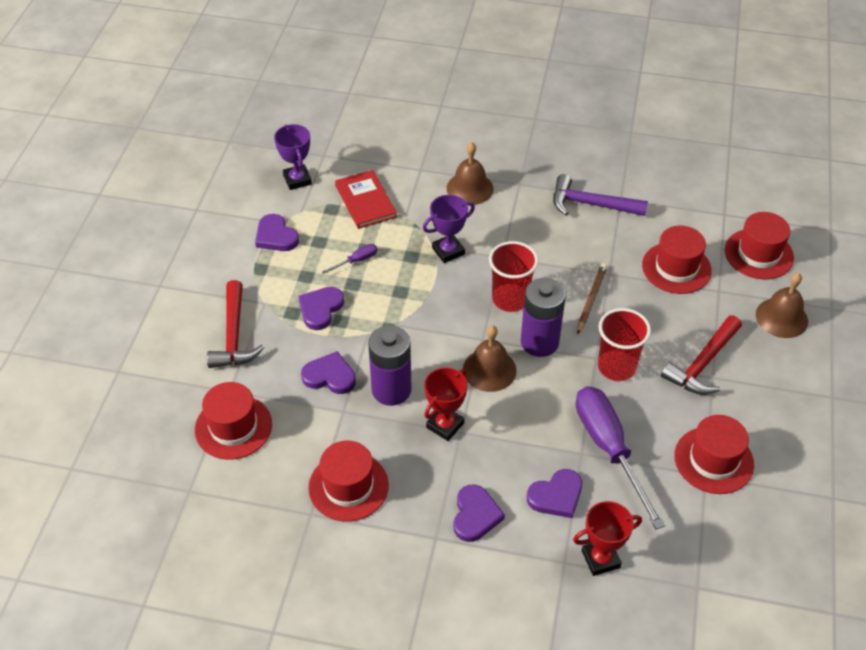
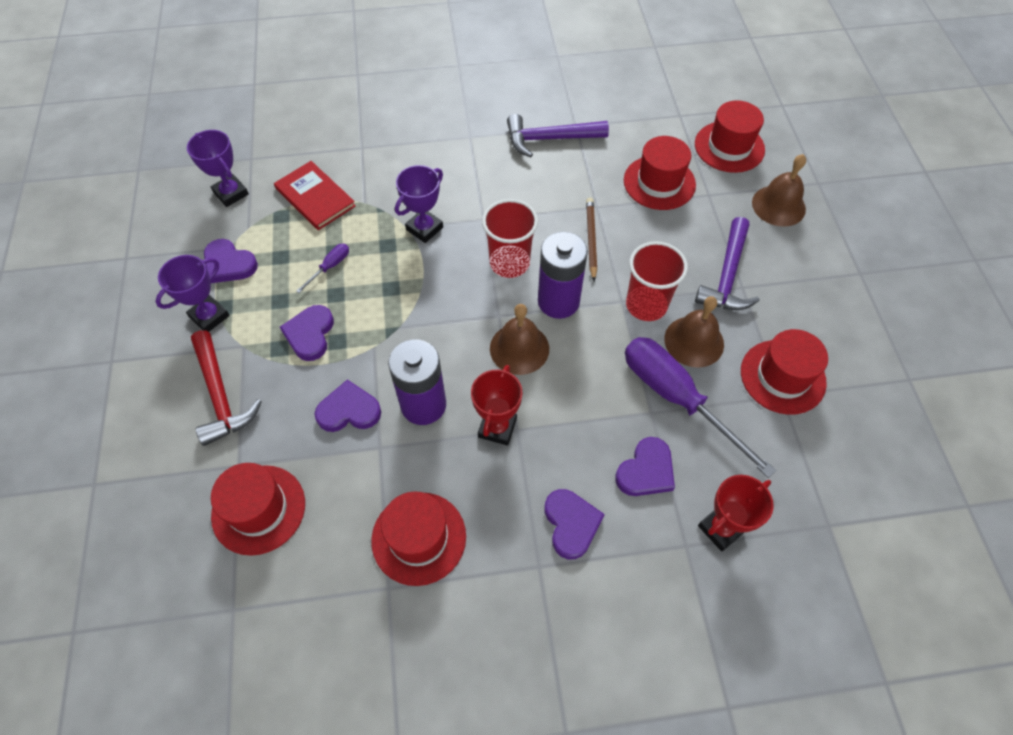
camera: 20 degrees left, 10 degrees up
brown bell [447,142,493,205] -> brown bell moved to [664,296,724,368]
red hammer [661,315,742,395] -> purple hammer [695,217,759,310]
none -> purple trophy [155,255,230,332]

